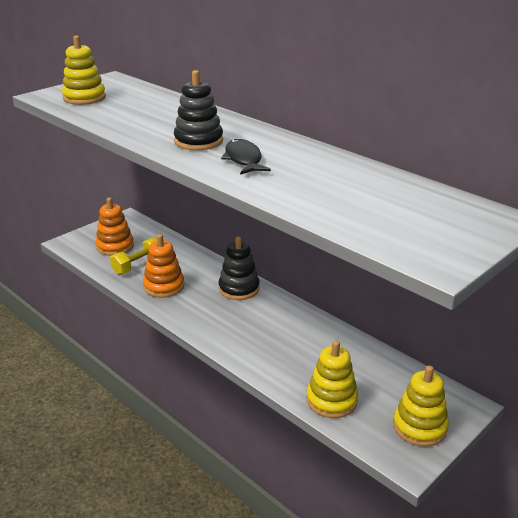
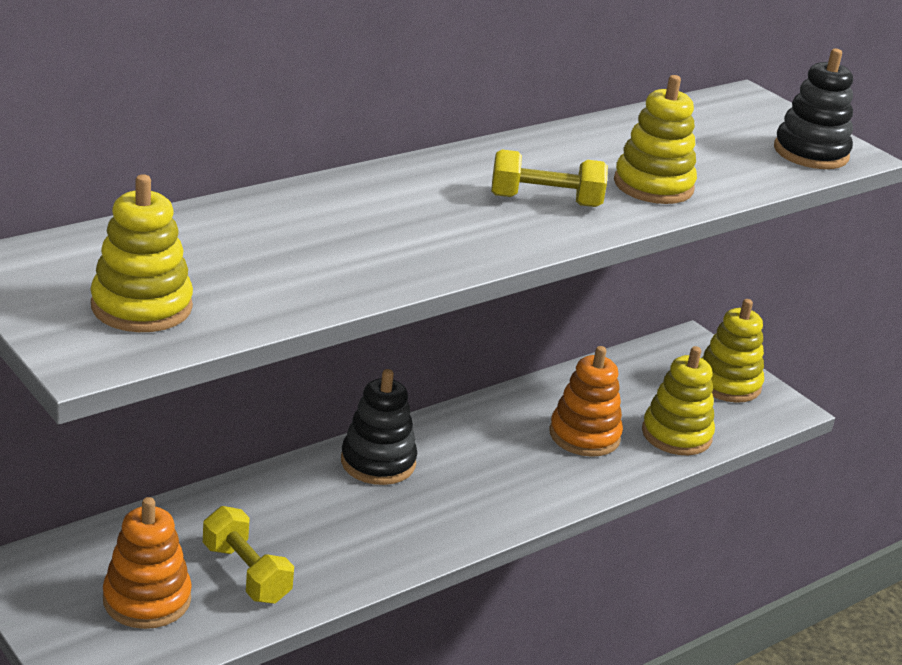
camera: 85 degrees left, 0 degrees up
orange stacking toy [143,234,184,298] -> orange stacking toy moved to [549,346,623,457]
black stacking toy [174,70,223,150] -> black stacking toy moved to [774,49,853,169]
black fish [221,139,271,175] -> yellow dumbbell [491,150,608,207]
none -> yellow stacking toy [614,75,697,204]

